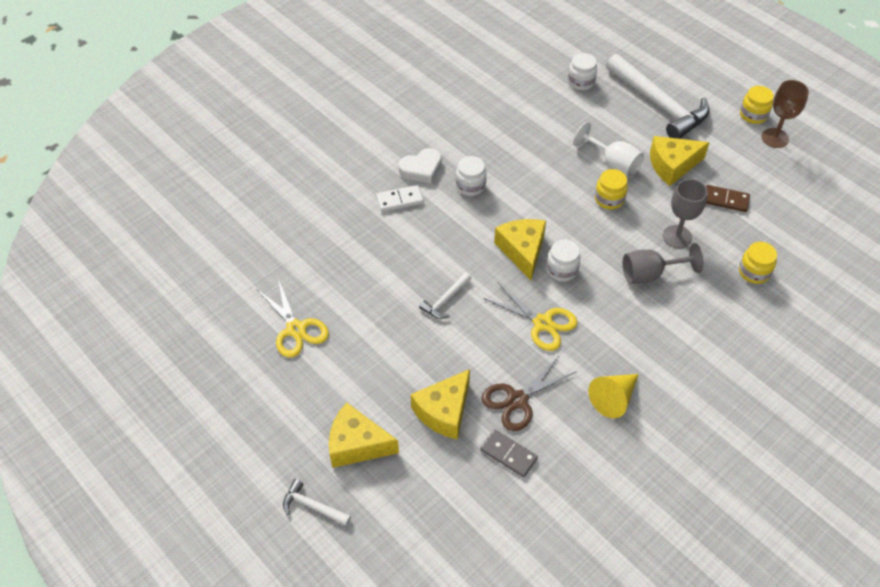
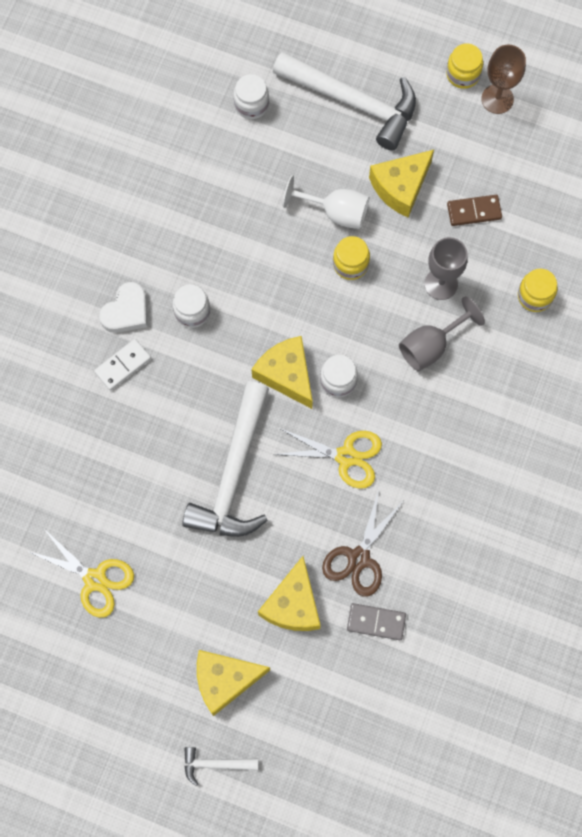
camera: 25 degrees left, 20 degrees up
white hammer [419,272,472,319] -> white hammer [182,381,269,537], size x2.26
yellow cone [588,374,639,418] -> none

